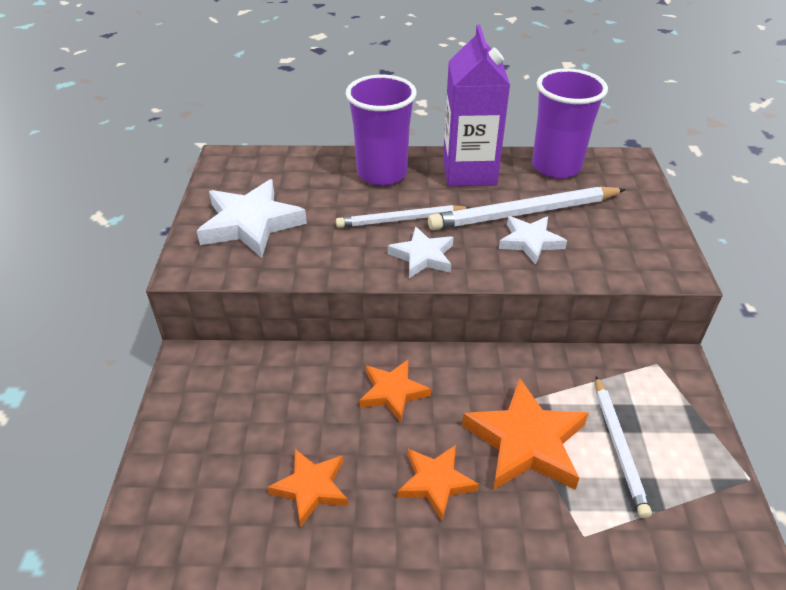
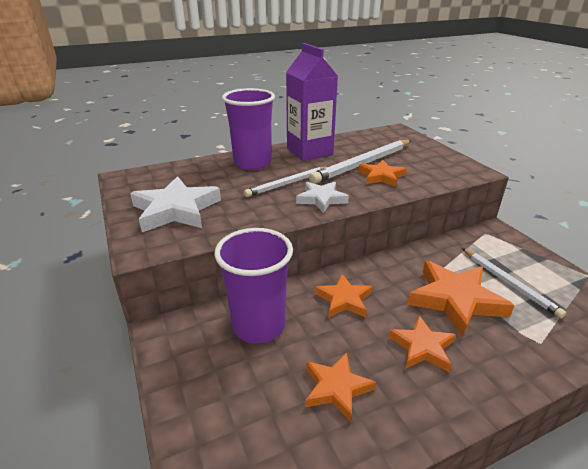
camera: 25 degrees left, 10 degrees down
white star [499,216,567,265] -> orange star [359,160,406,187]
purple cup [532,68,608,179] -> purple cup moved to [214,228,293,343]

